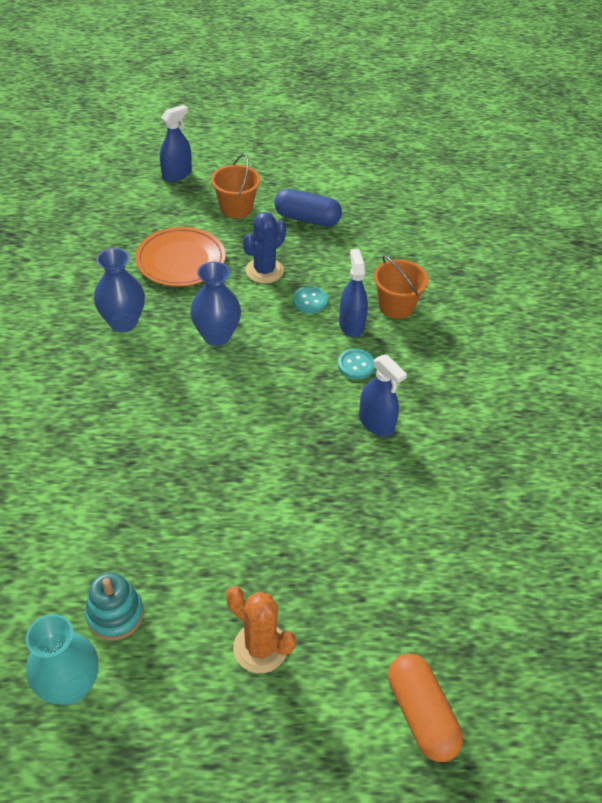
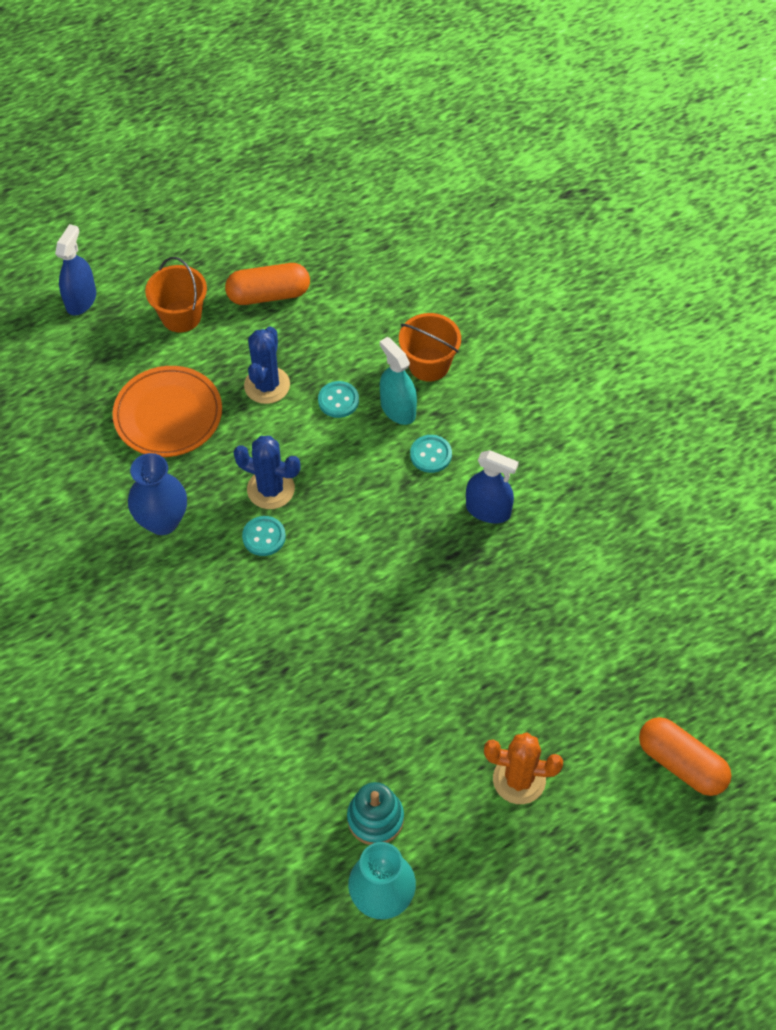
camera: 25 degrees left, 10 degrees up
blue vase [190,262,241,346] -> blue cactus [233,436,301,509]
blue capsule [274,189,342,227] -> orange capsule [225,263,310,305]
blue spray bottle [339,249,368,337] -> turquoise spray bottle [380,337,417,425]
none -> turquoise button [242,516,286,556]

